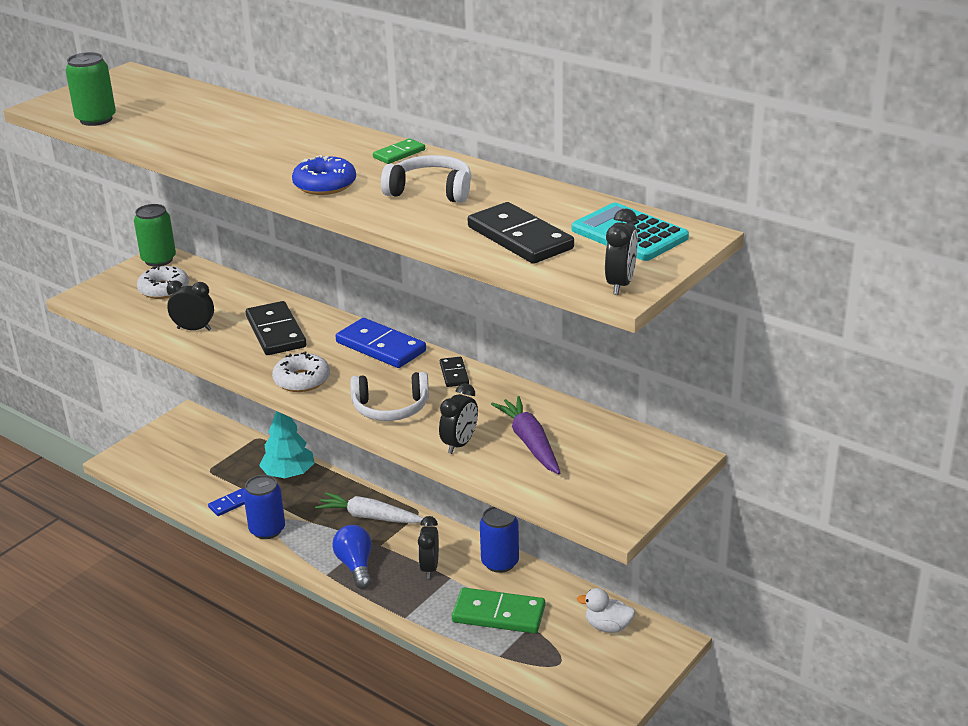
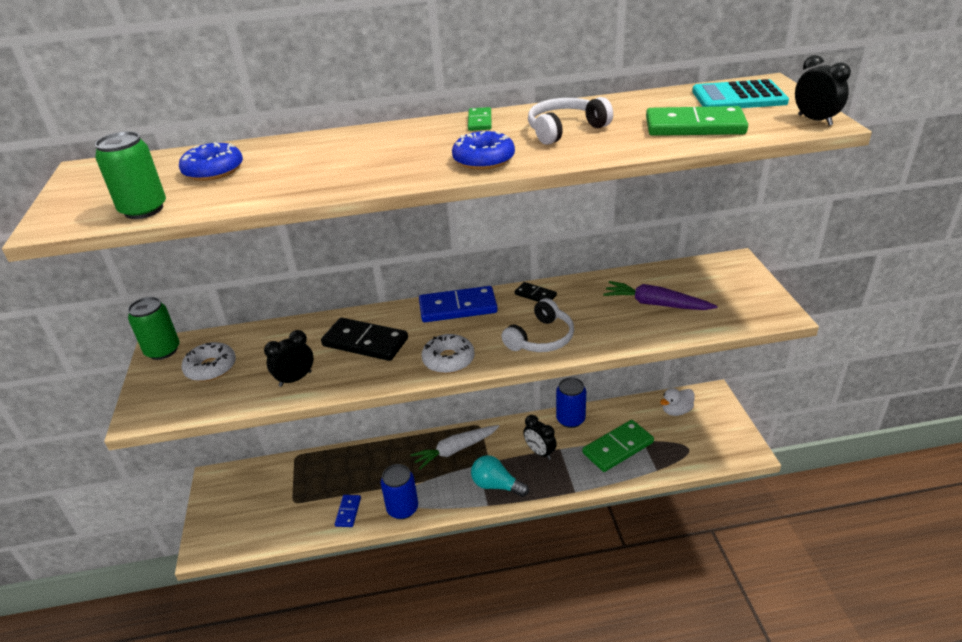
camera: 45 degrees left, 5 degrees up
turquoise tree [259,411,314,478] -> none
blue light bulb [332,525,372,589] -> turquoise light bulb [471,455,529,497]
black clock [439,384,478,454] -> none
black domino [468,202,574,264] -> green domino [646,106,748,136]
none -> blue donut [179,142,243,181]

